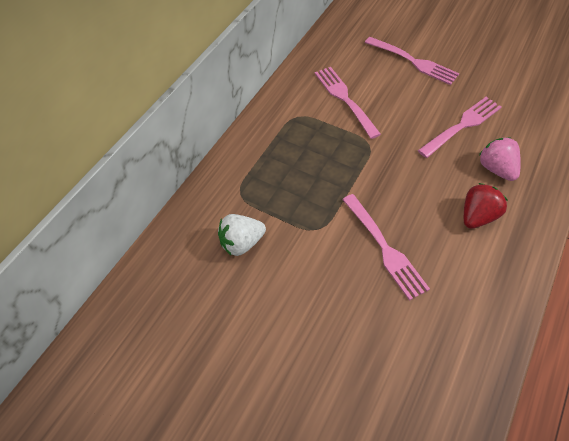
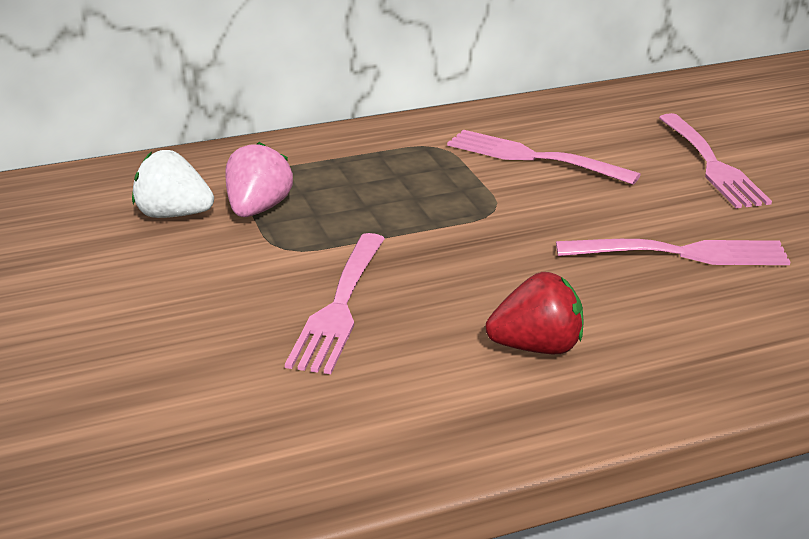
camera: 40 degrees right, 25 degrees down
pink fork [315,67,381,139] -> pink fork turned 75 degrees counterclockwise [447,130,641,185]
pink strawberry [479,137,521,181] -> pink strawberry moved to [225,142,293,217]

